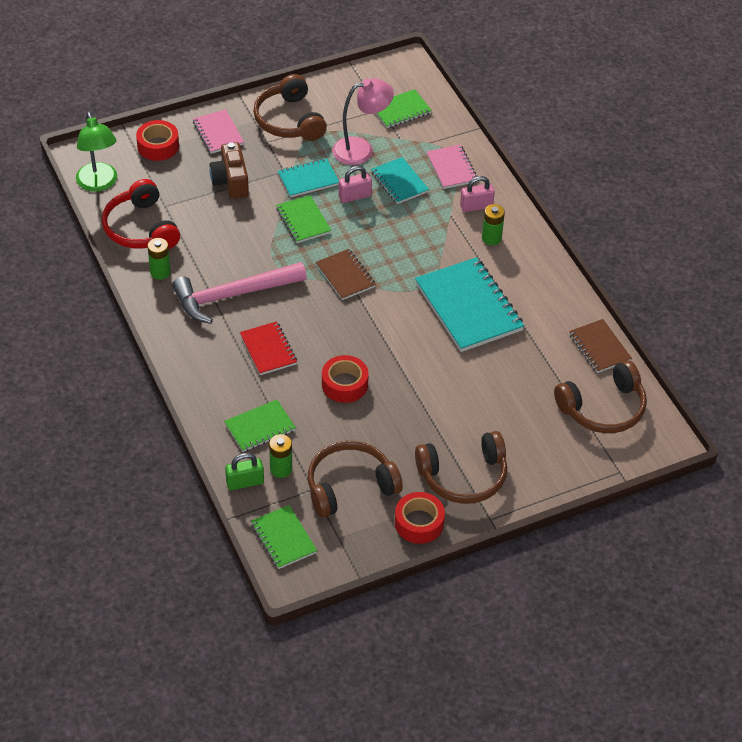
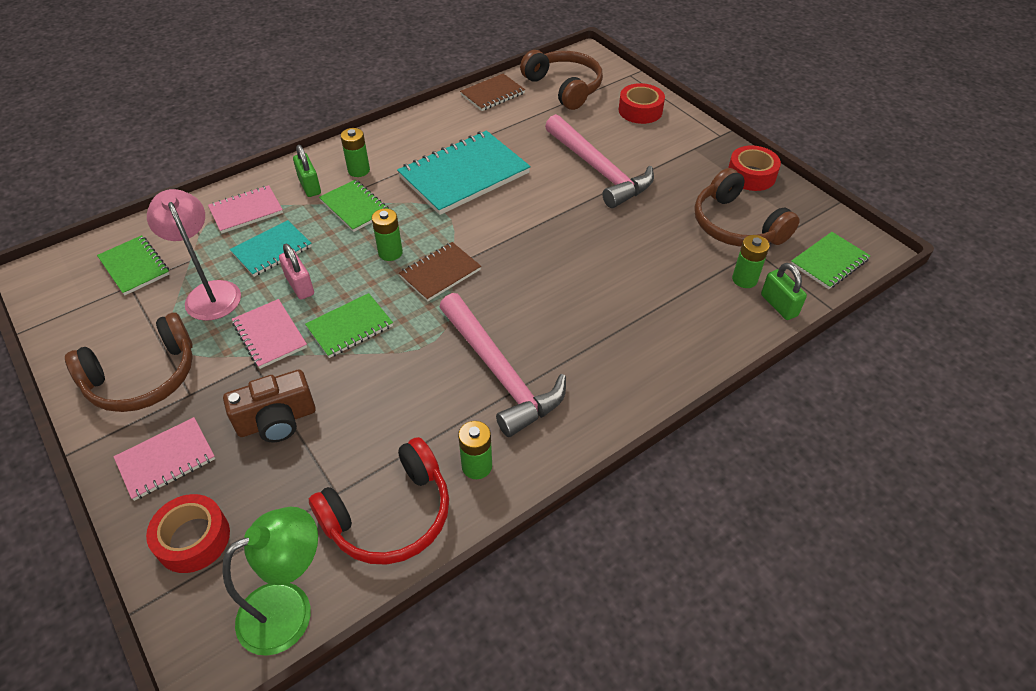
camera: 100 degrees left, 0 degrees up
green notebook [224,400,296,452] -> green notebook moved to [319,179,389,232]
red notebook [240,321,297,375] -> none
turquoise notebook [278,158,339,198] -> pink notebook [232,299,307,369]
red tape [322,355,368,403] -> red tape moved to [619,83,665,124]
brown headphones [415,431,507,504] -> none
pink padlock [460,176,495,212] -> green padlock [293,145,321,197]
none -> green battery [372,209,403,261]
none -> pink hammer [545,114,654,208]

